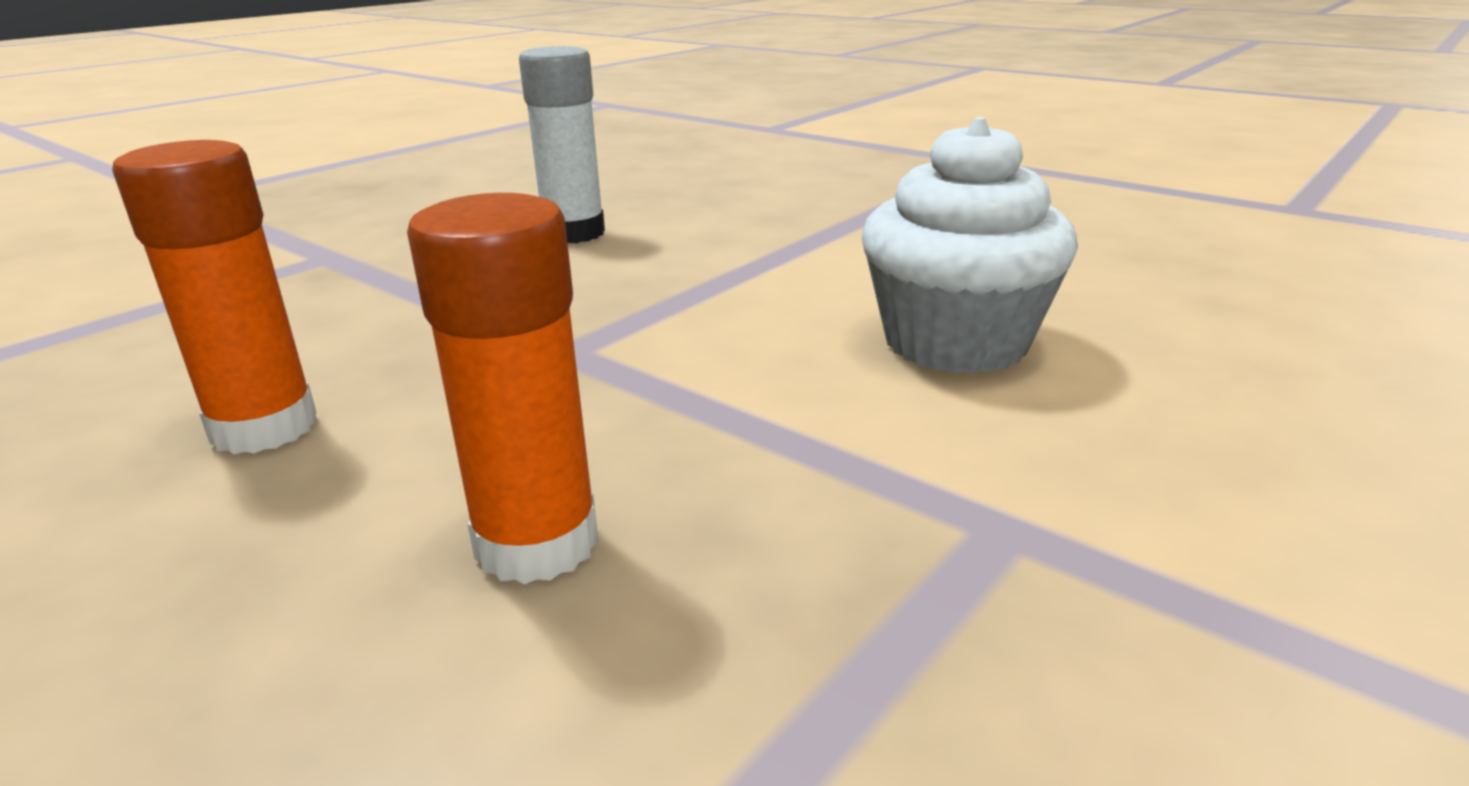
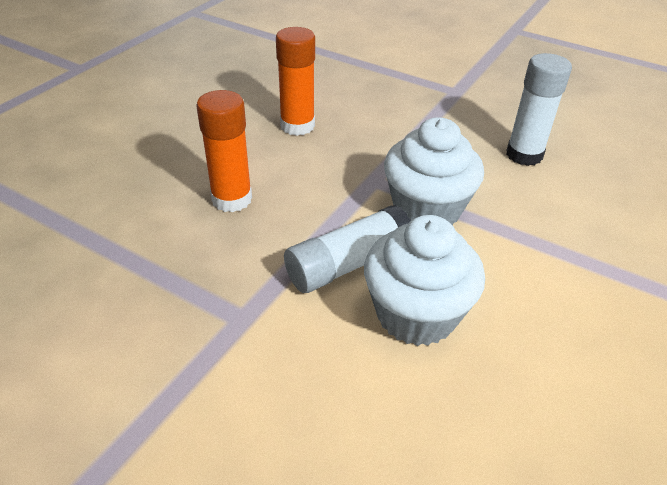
camera: 80 degrees right, 15 degrees up
none -> white glue stick [284,205,411,293]
none -> white cupcake [384,117,484,225]

